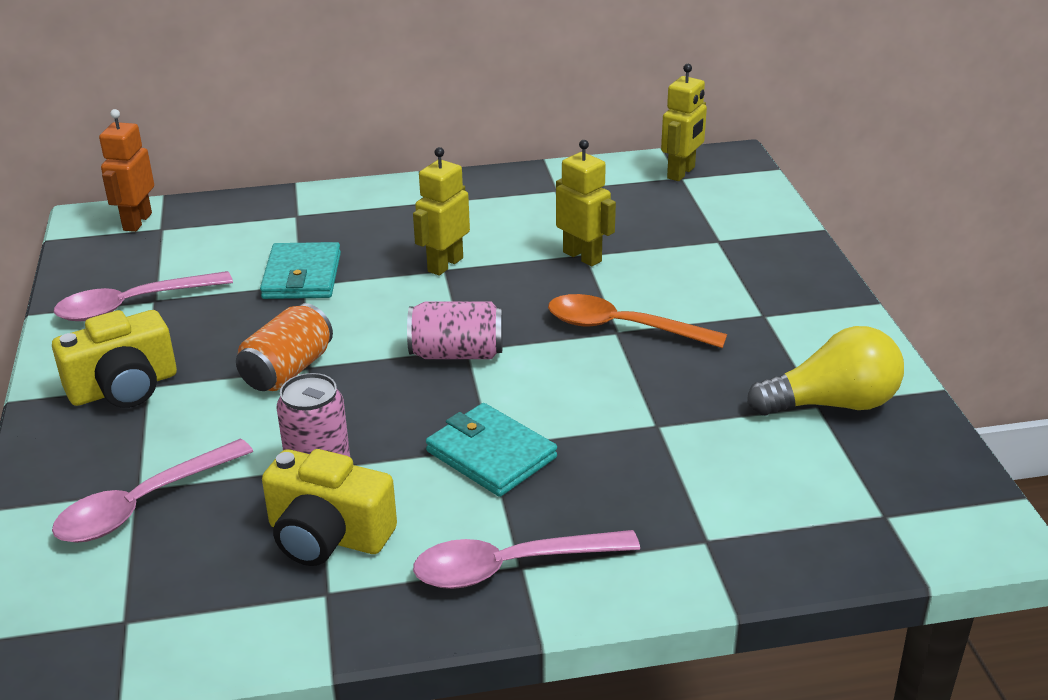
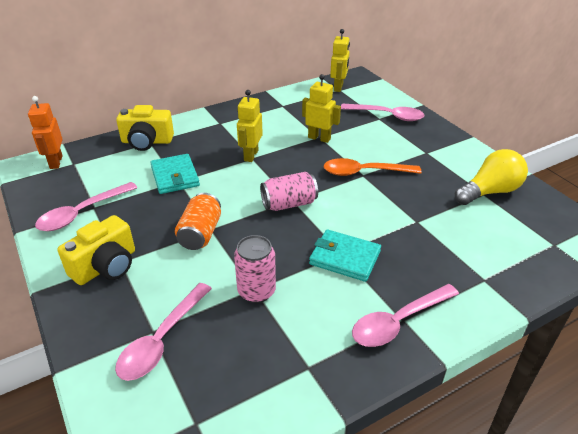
camera: 20 degrees left, 5 degrees up
yellow camera [262,449,397,566] -> yellow camera moved to [116,105,174,151]
none -> pink spoon [341,103,424,121]

